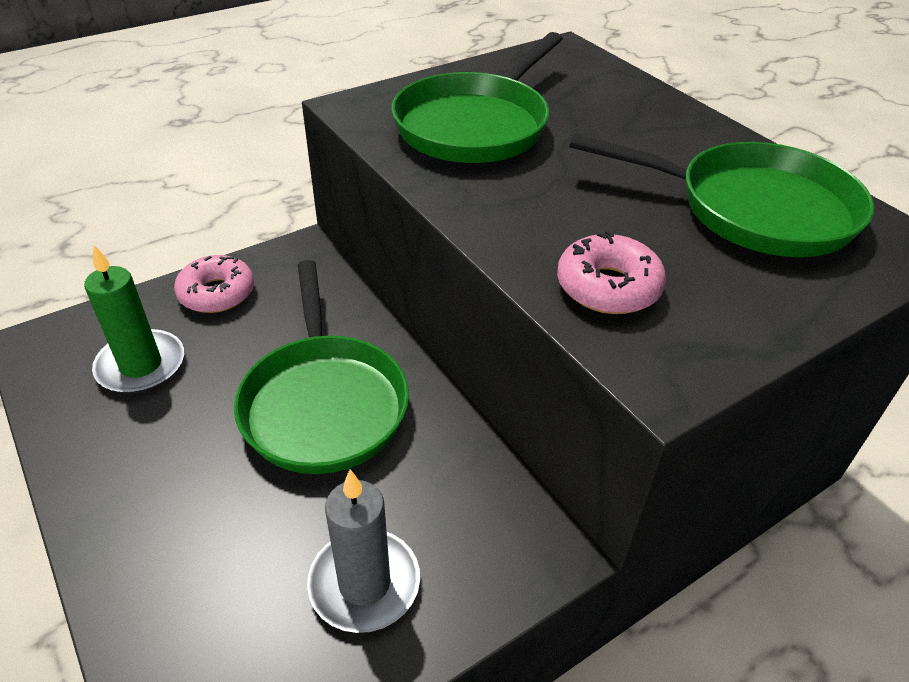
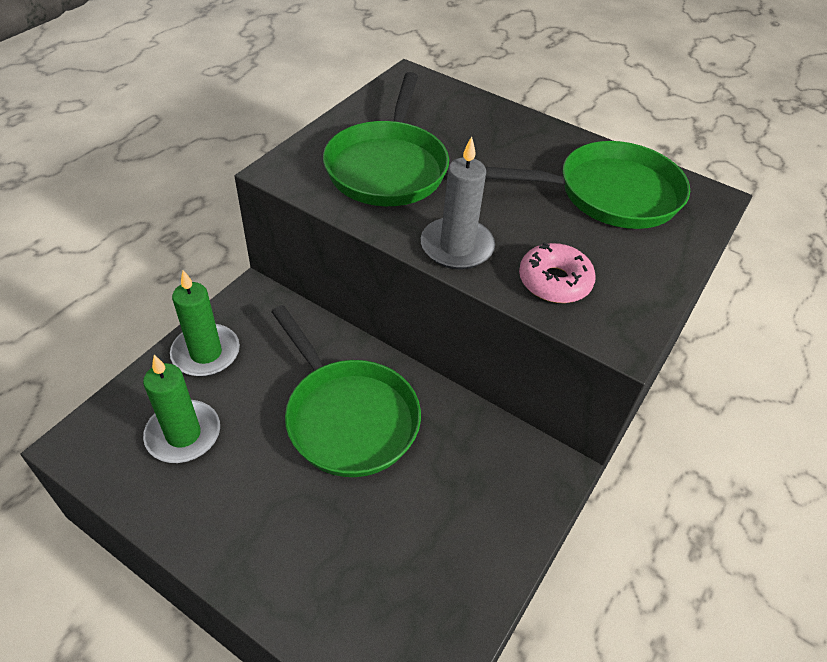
camera: 25 degrees left, 5 degrees up
pink donut [174,255,254,313] -> green candle [170,270,240,377]
grey candle [307,469,420,633] -> grey candle moved to [421,136,495,269]

